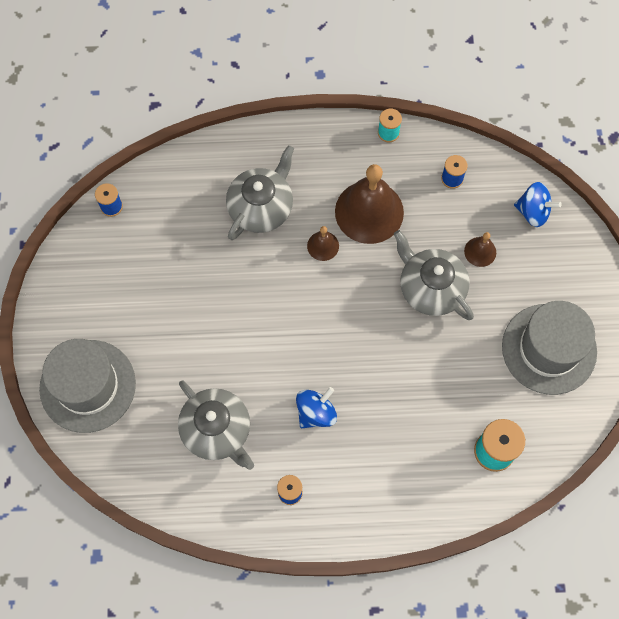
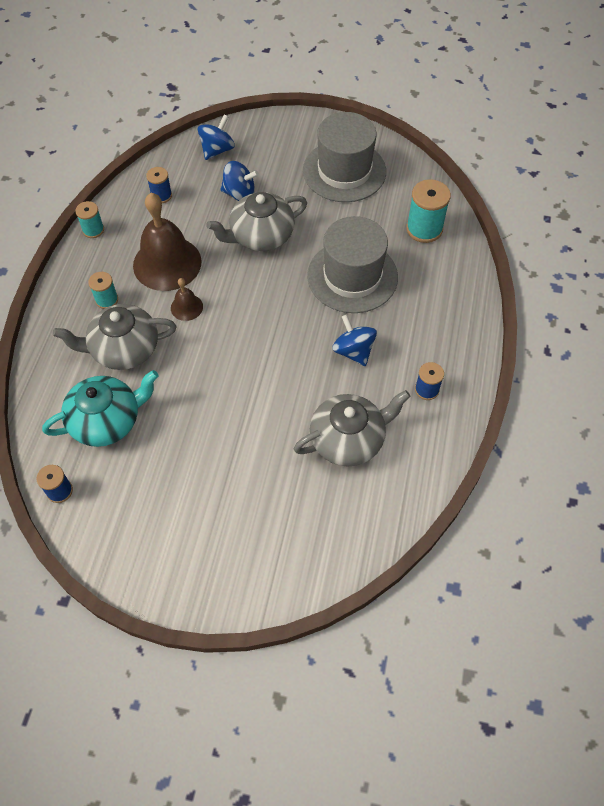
camera: 75 degrees left, 10 degrees down
grey hat [39,339,136,433] -> grey hat moved to [307,216,398,313]
grey teapot [226,145,294,240] -> grey teapot turned 60 degrees counterclockwise [53,304,176,370]
brown bell [464,232,496,267] -> blue spinning top [220,161,259,201]
none -> turquoise teapot [42,370,159,447]
none -> turquoise spool [88,272,118,309]

